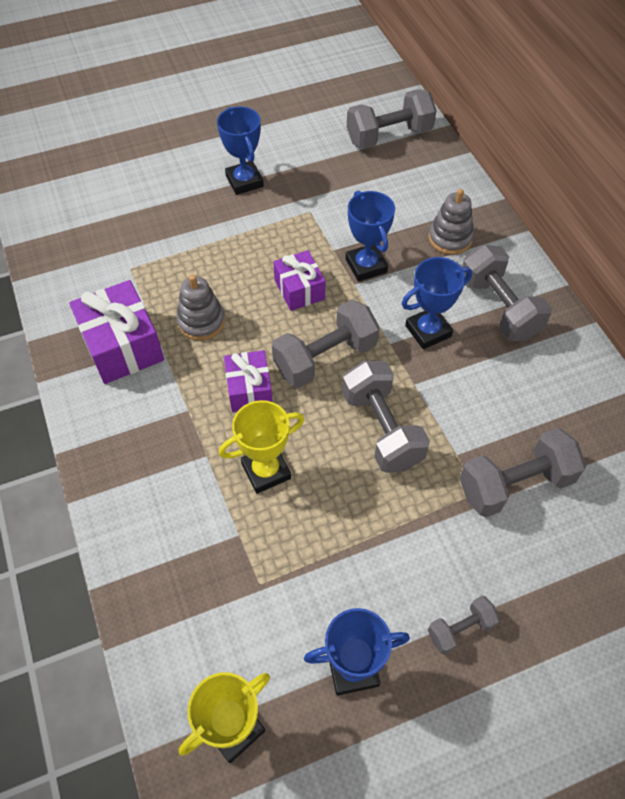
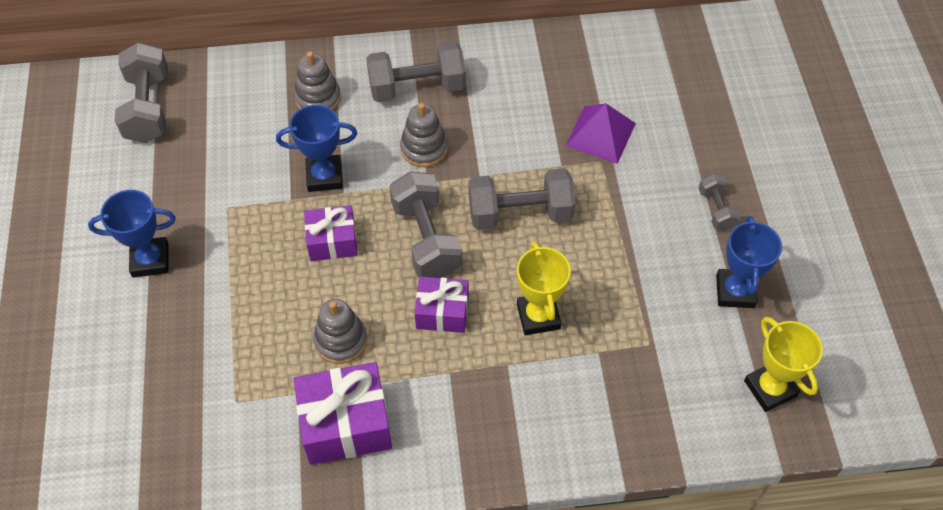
camera: 75 degrees left, 0 degrees up
blue trophy [402,257,472,349] -> grey stacking toy [400,103,448,167]
grey dumbbell [460,428,586,517] -> purple pyramid [566,103,636,164]

